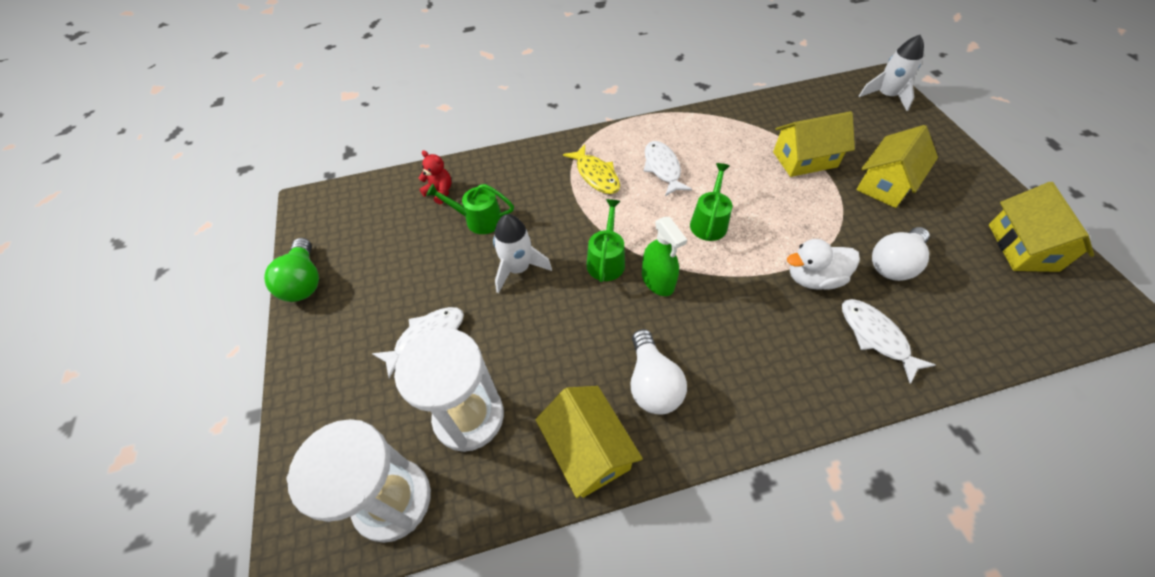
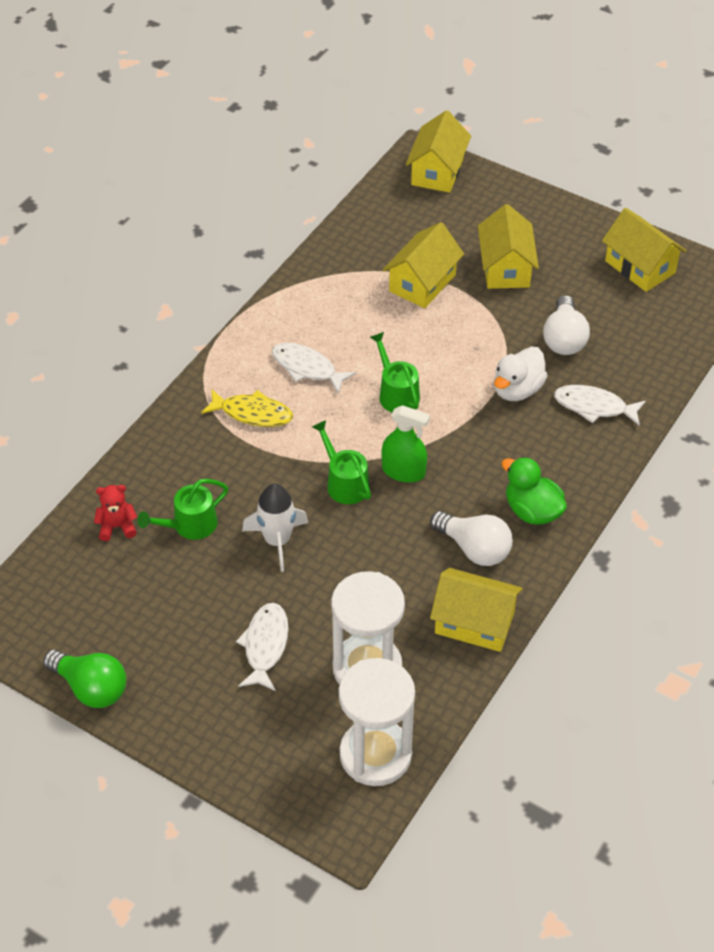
camera: 45 degrees left, 5 degrees down
white rocket [859,35,924,111] -> yellow house [405,110,471,193]
none -> green duck [501,457,567,525]

